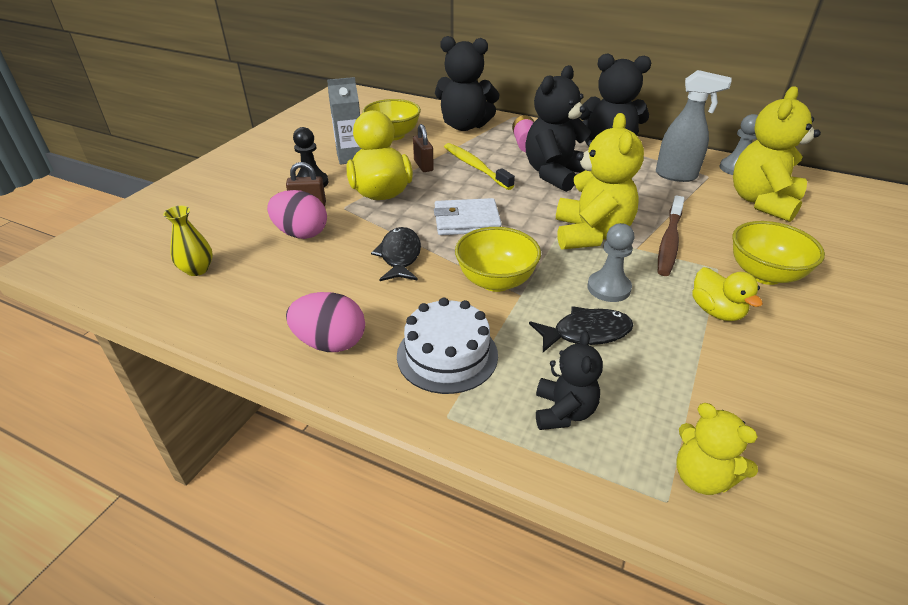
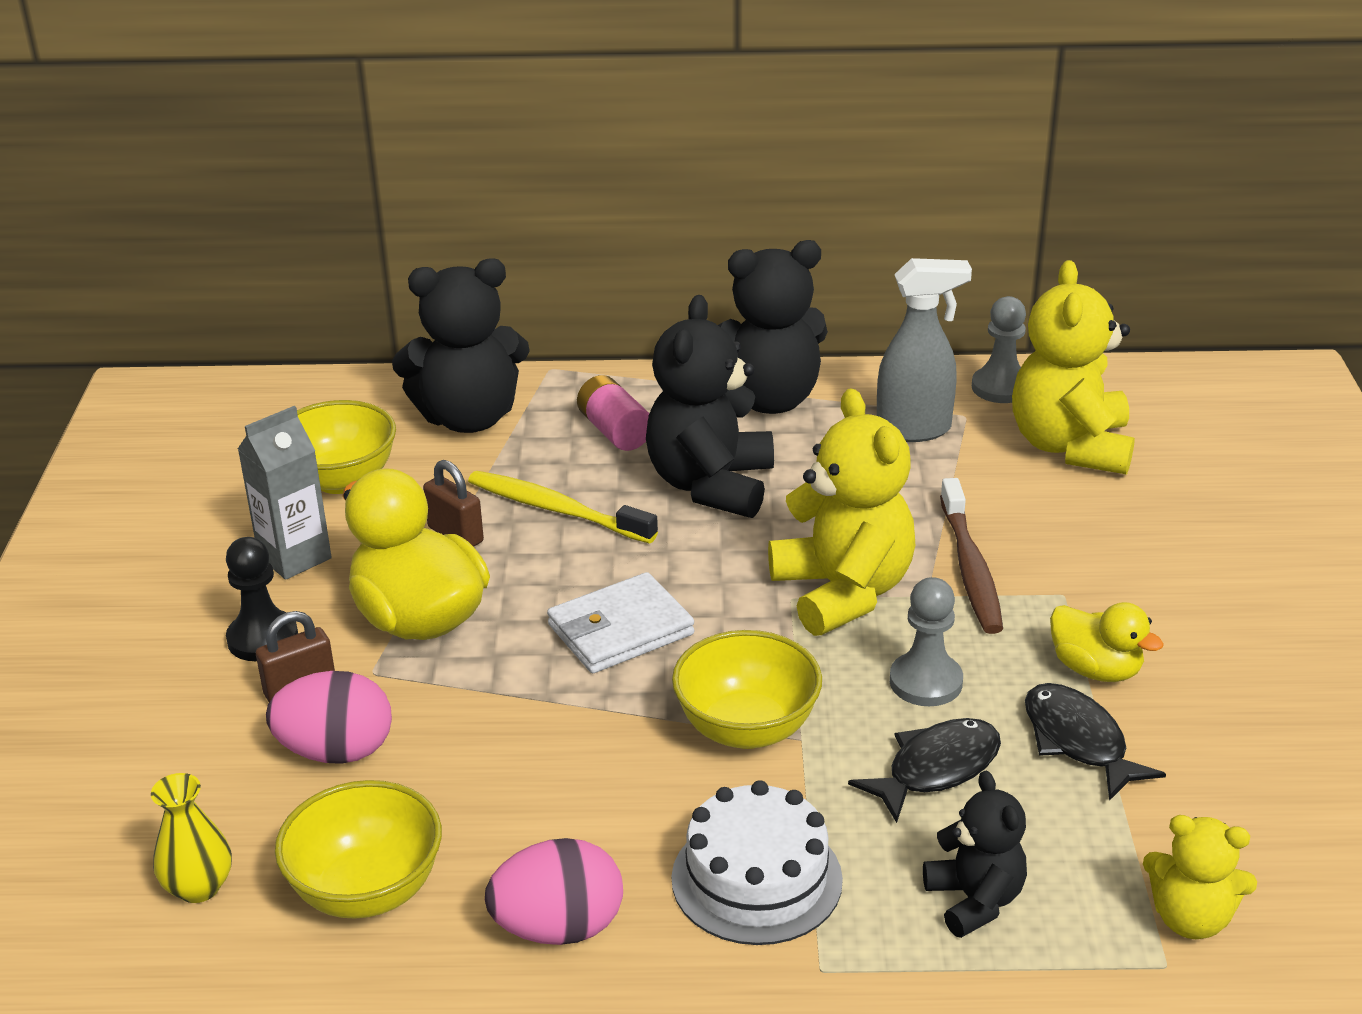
camera: 25 degrees left, 5 degrees down
black fish [371,227,421,281] -> black fish moved to [1025,683,1166,801]
yellow bowl [732,221,825,285] -> yellow bowl moved to [275,780,442,919]

